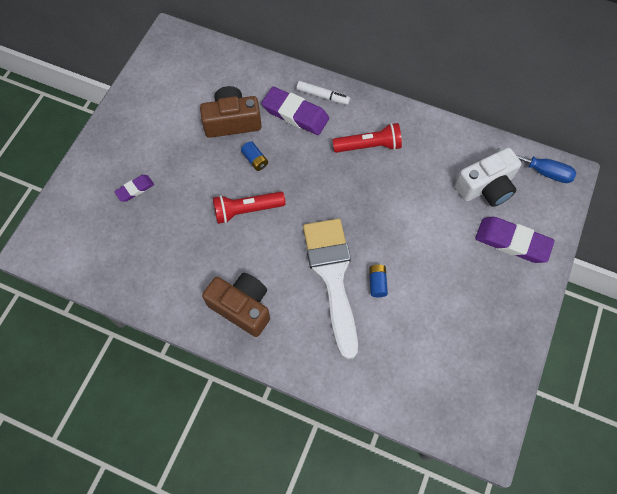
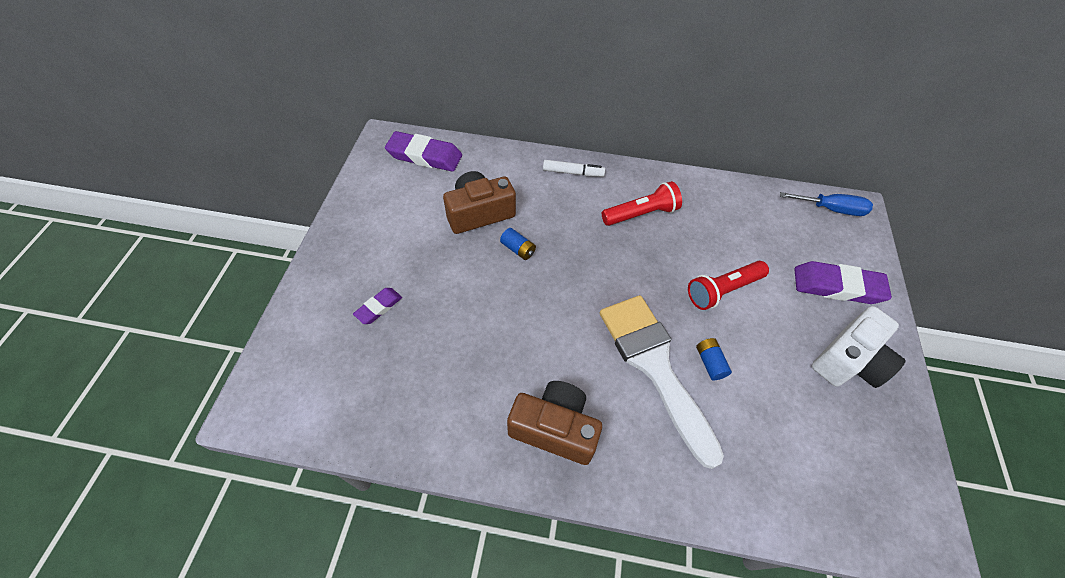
camera: 15 degrees left, 10 degrees down
red flashlight [213,192,286,224] -> red flashlight moved to [688,261,769,310]
purple eraser [262,87,329,135] -> purple eraser moved to [385,131,462,172]
white camera [455,147,522,207] -> white camera moved to [812,306,906,388]

